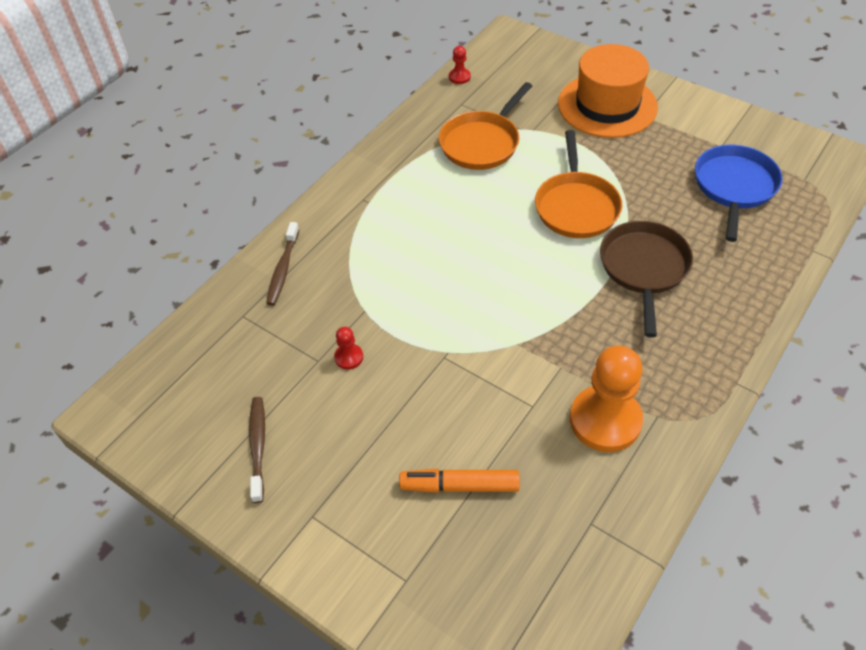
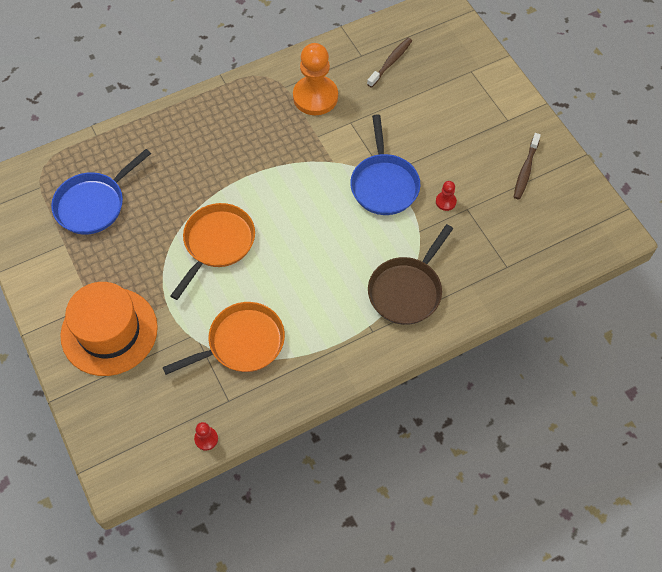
camera: 155 degrees left, 10 degrees up
brown toothbrush [266,222,299,306] -> brown toothbrush moved to [367,38,412,88]
orange marker [399,469,520,493] -> none
brown pan [600,221,693,338] -> brown pan moved to [368,224,453,325]
none -> blue pan [350,114,420,215]

